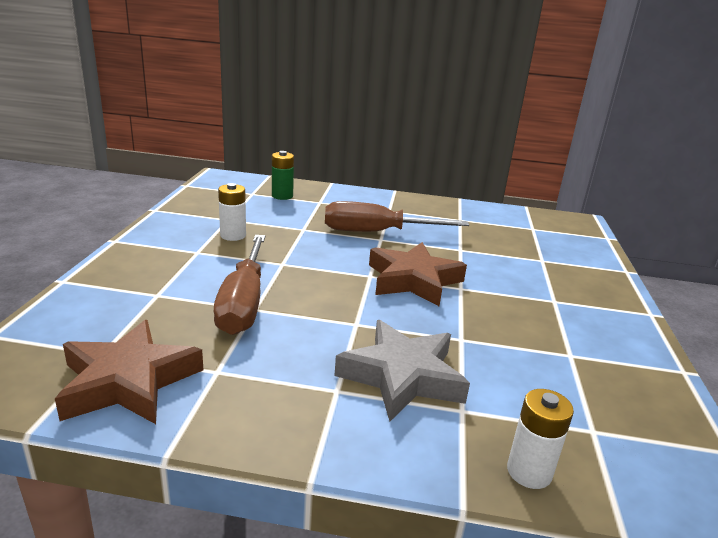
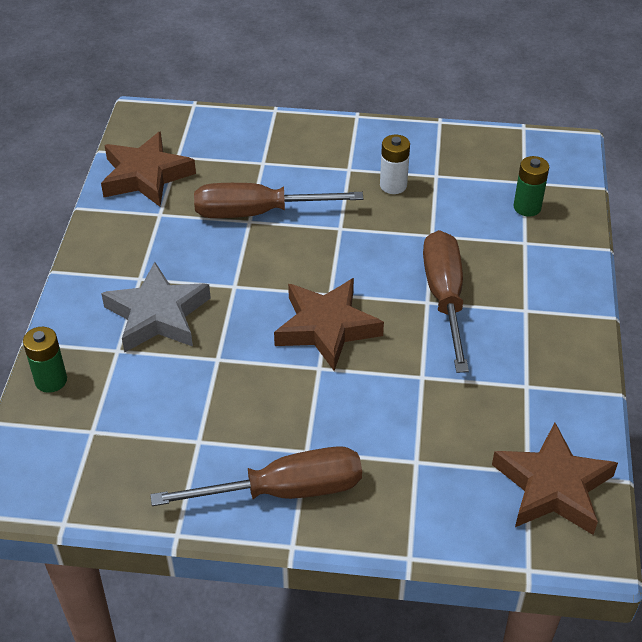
camera: 90 degrees right, 20 degrees up
white battery [507,389,574,489] -> green battery [23,327,67,393]
none -> brown screwdriver [150,446,362,506]
none -> brown star [492,423,618,535]

